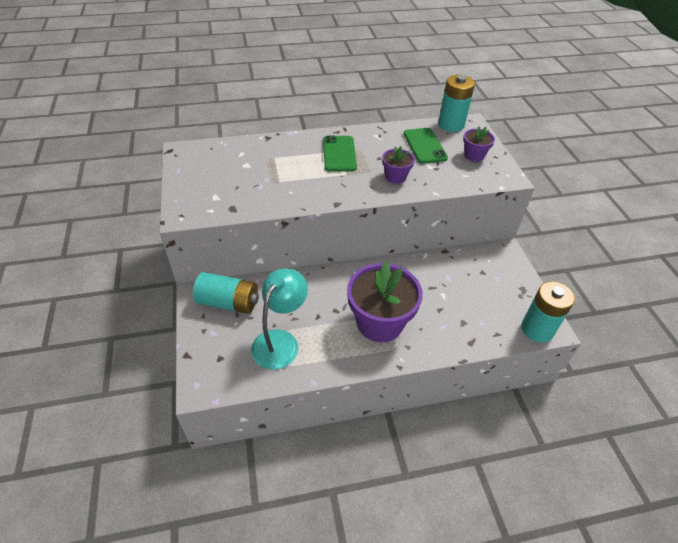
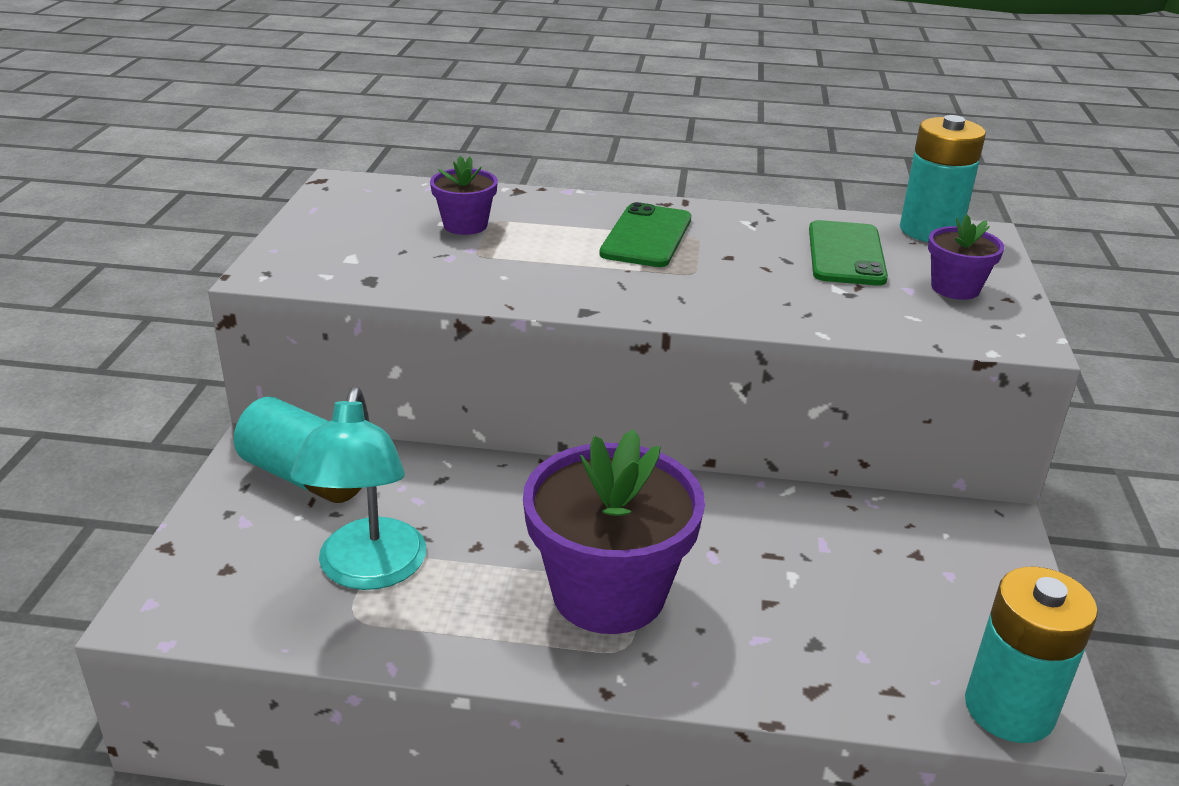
camera: 20 degrees right, 15 degrees down
turquoise lamp [251,268,308,370] -> turquoise lamp turned 135 degrees clockwise [290,387,426,590]
purple flower pot [382,146,415,184] -> purple flower pot moved to [430,156,498,235]

